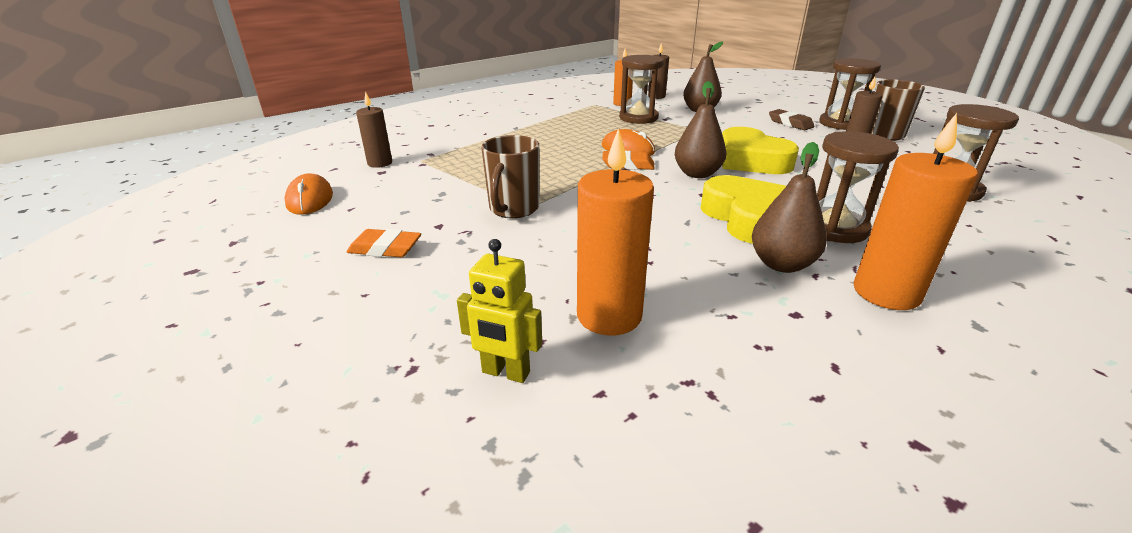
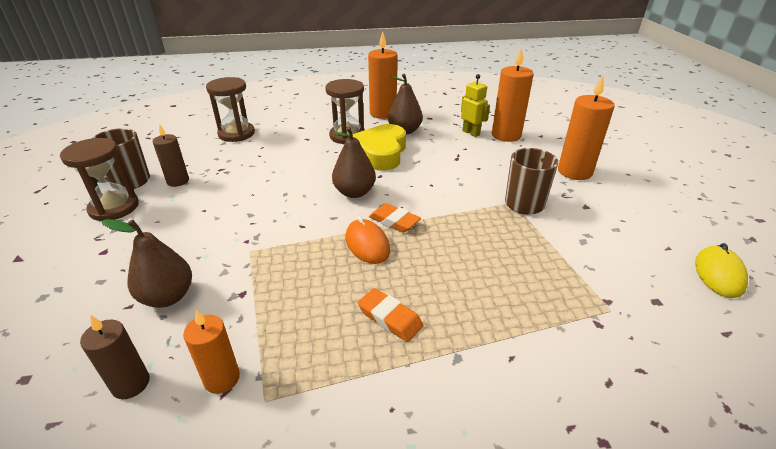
camera: 150 degrees left, 5 degrees up
orange mouse [285,173,333,215] -> yellow mouse [695,243,748,298]
orange eraser [347,229,421,257] -> orange eraser moved to [358,288,424,342]
brown candle [356,91,392,168] -> none
yellow robot [457,239,542,383] -> yellow robot moved to [461,74,490,137]
brown hourglass [619,55,664,124] -> none
yellow heart [722,127,799,174] -> none
brown eraser [769,109,815,130] -> none
none -> orange candle [558,75,615,180]

